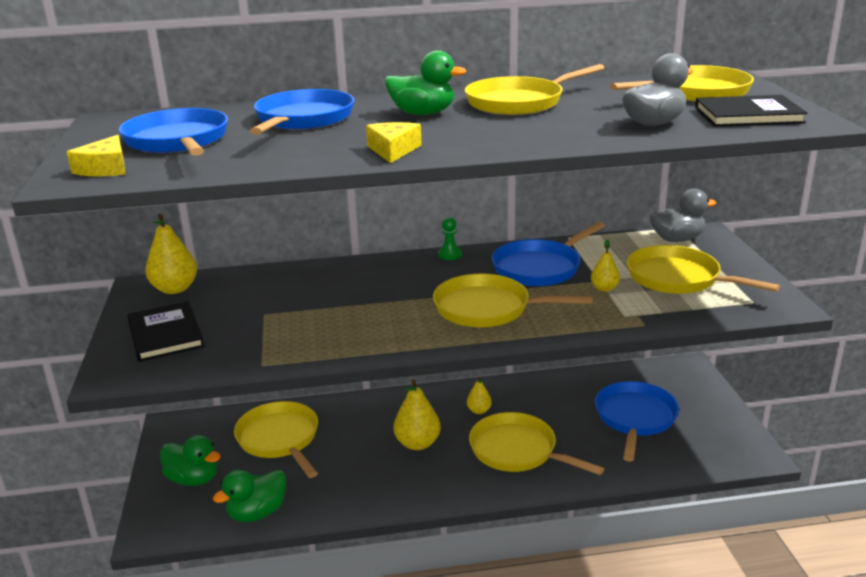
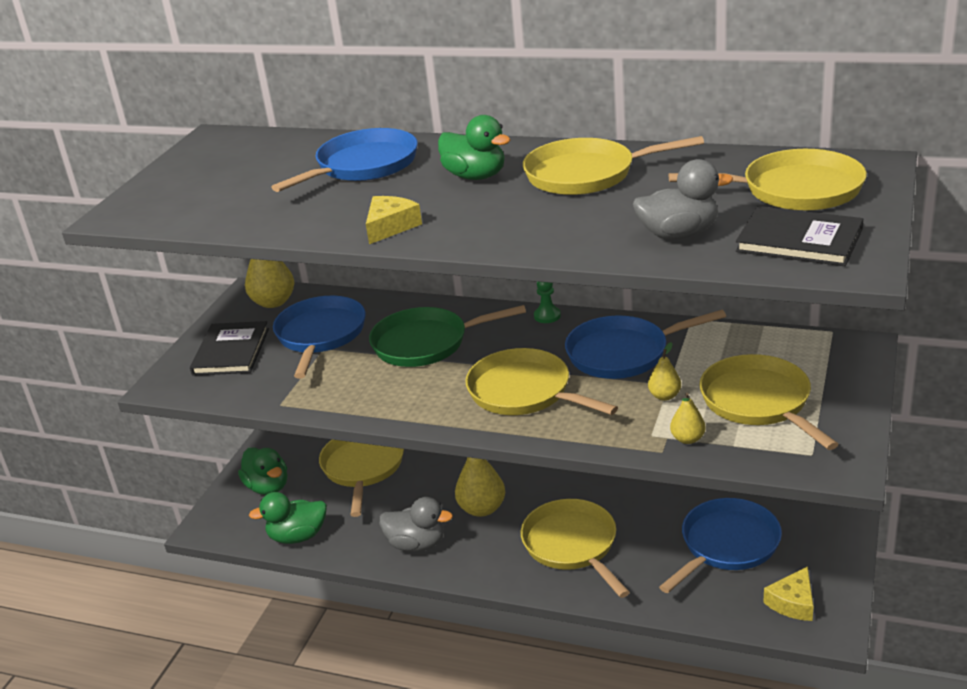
camera: 30 degrees right, 5 degrees up
yellow cheese [67,135,126,176] -> yellow cheese moved to [763,566,814,621]
blue pan [119,108,228,156] -> blue pan moved to [273,296,366,379]
yellow pear [467,377,492,414] -> yellow pear moved to [670,393,706,444]
grey duck [650,188,716,242] -> grey duck moved to [379,497,453,552]
none -> green pan [369,305,526,367]

